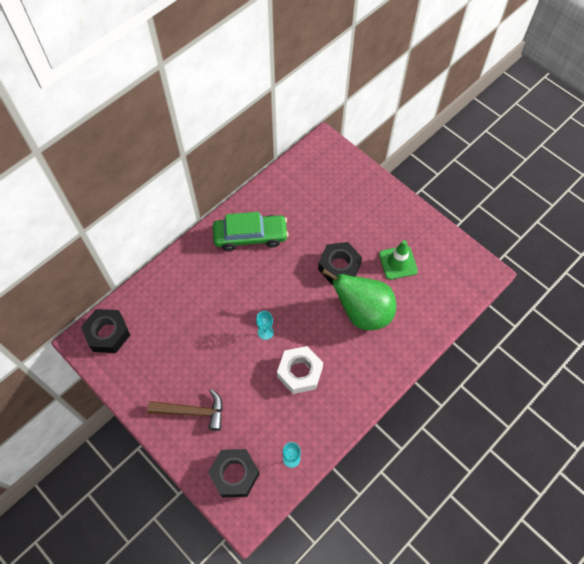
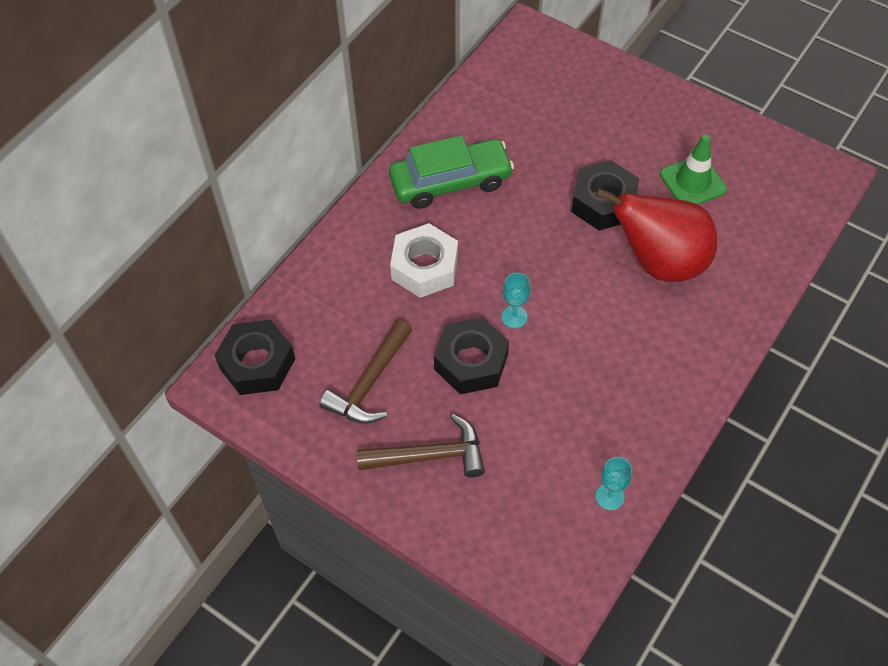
camera: 10 degrees left, 5 degrees down
black nut [208,449,260,497] -> black nut moved to [434,317,509,394]
white nut [277,346,323,394] -> white nut moved to [390,223,458,298]
green pear [322,269,396,330] -> red pear [595,188,717,282]
none -> brown hammer [319,320,412,424]

